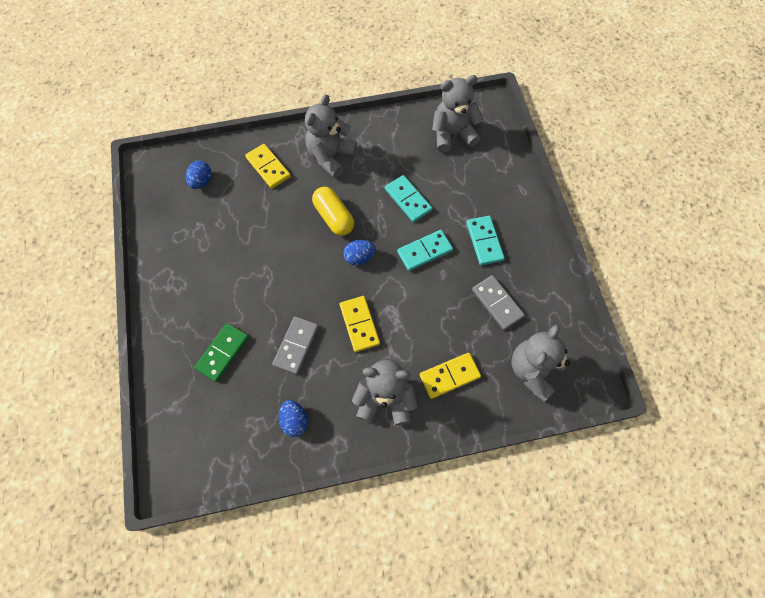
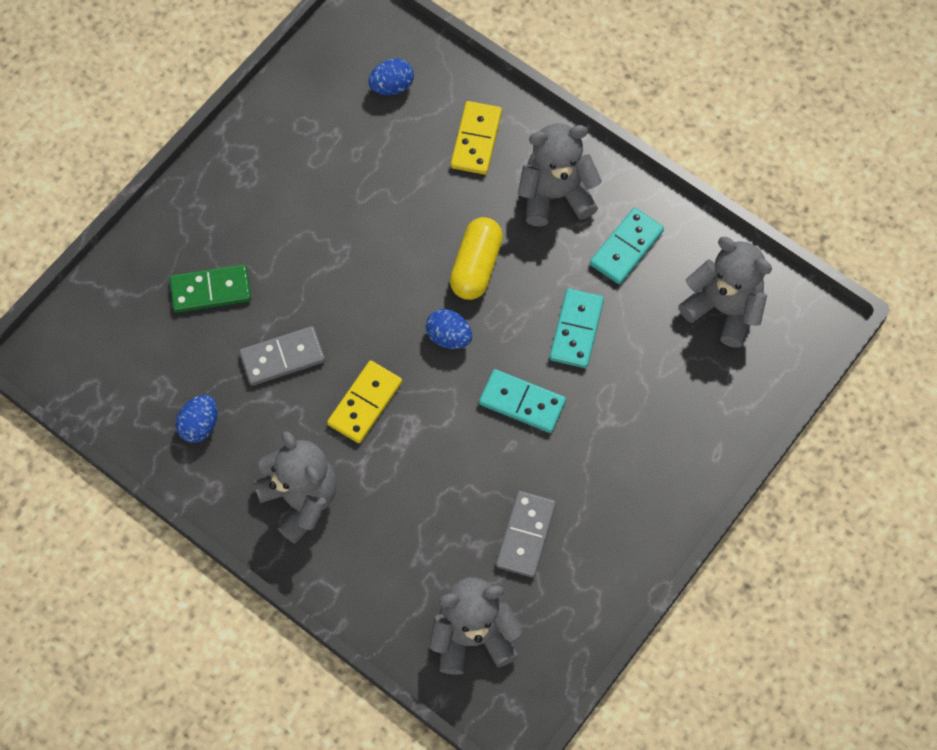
camera: 50 degrees right, 0 degrees up
yellow domino [420,353,481,399] -> none
turquoise domino [466,216,505,265] -> turquoise domino moved to [590,208,664,284]

